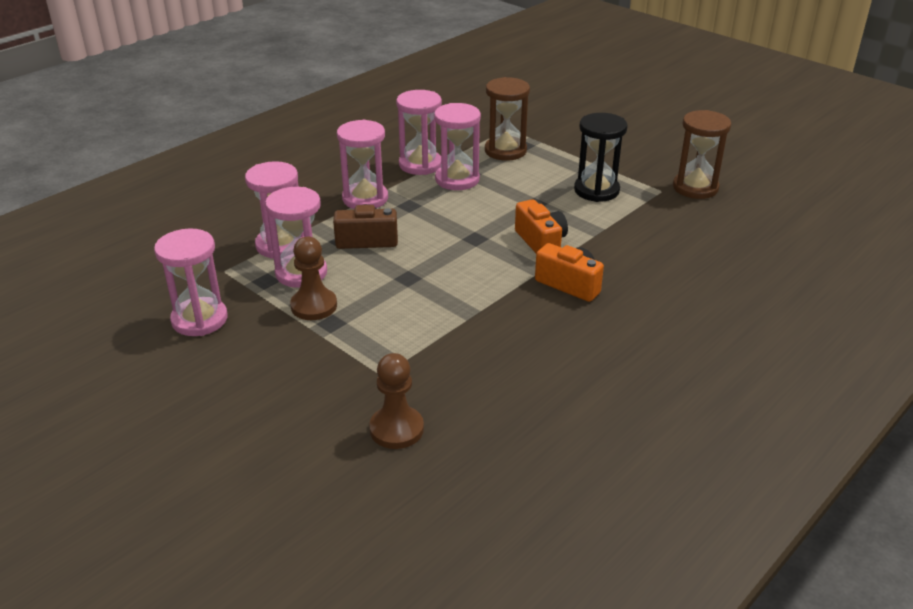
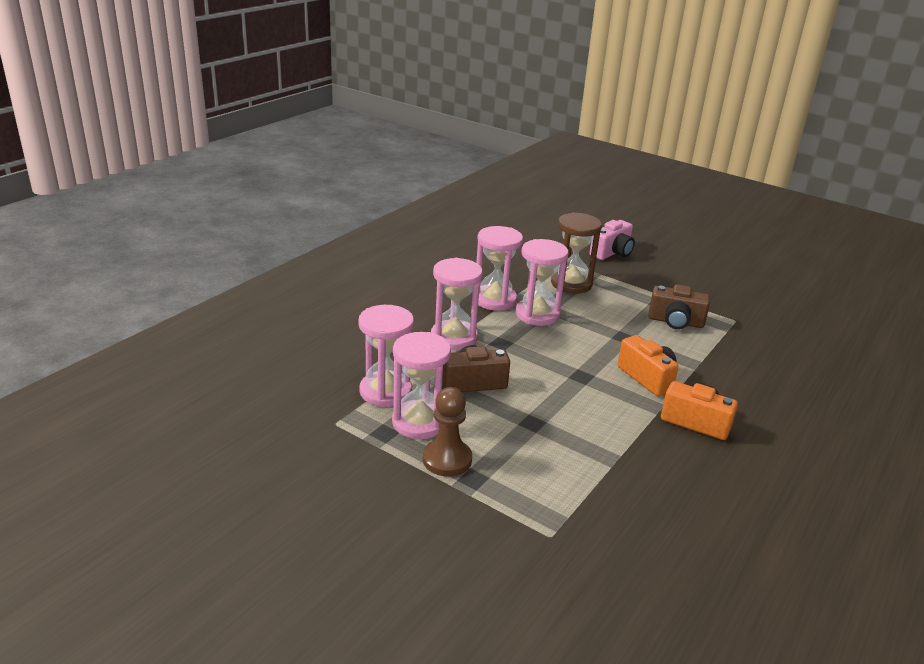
camera: 10 degrees left, 5 degrees down
pink hourglass [154,228,228,336] -> none
brown pawn [369,353,424,449] -> none
black hourglass [574,113,628,202] -> brown camera [648,284,710,329]
brown hourglass [673,110,731,199] -> none
none -> pink camera [590,220,635,260]

